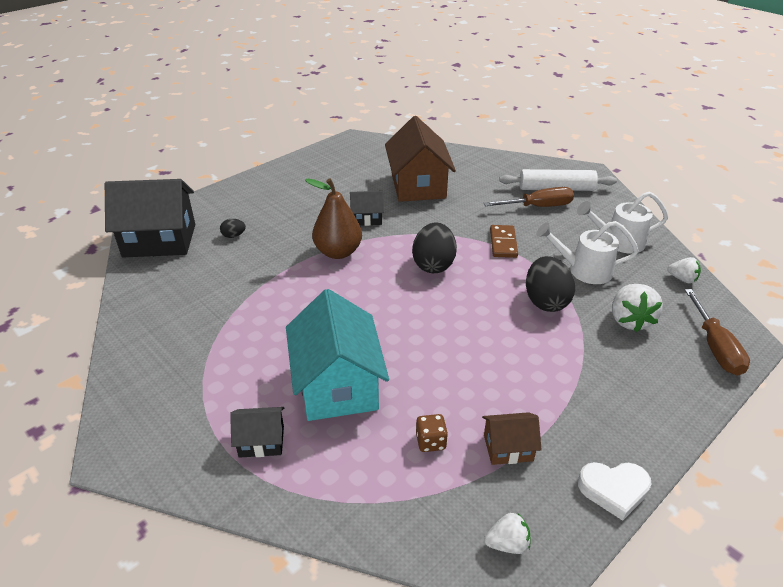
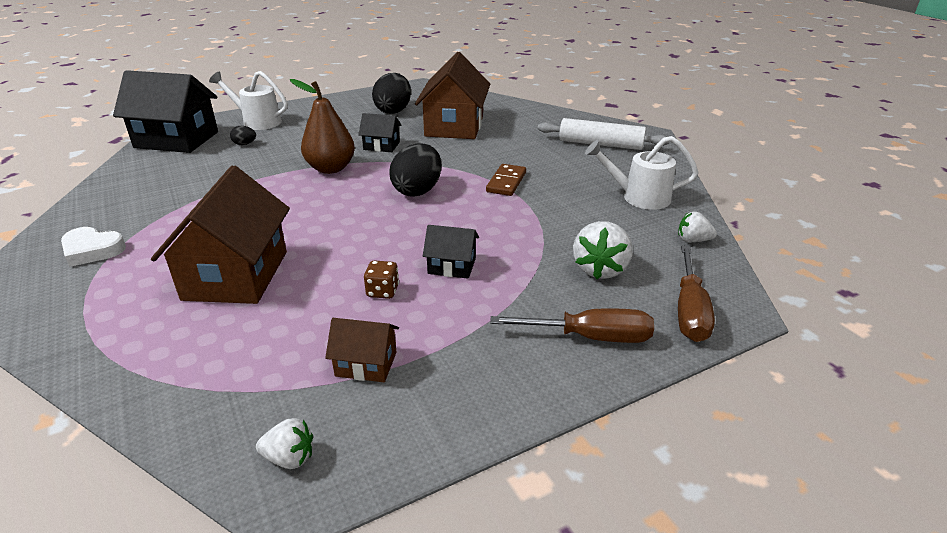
camera: 15 degrees right, 5 degrees down
black house [230,407,284,458] -> black house moved to [423,225,479,279]
turquoise house [286,289,389,421] -> brown house [151,166,290,304]
brown dice [416,414,448,452] -> brown dice moved to [364,260,399,299]
brown screwdriver [484,187,574,207] -> brown screwdriver moved to [490,309,654,343]
black egg [526,256,575,312] -> black egg moved to [372,73,411,114]
white watering can [536,221,639,284] -> white watering can moved to [209,71,288,130]
white heart [578,462,652,521] -> white heart moved to [61,227,126,267]
white strawberry [667,257,701,283] -> white strawberry turned 150 degrees clockwise [678,211,717,242]

